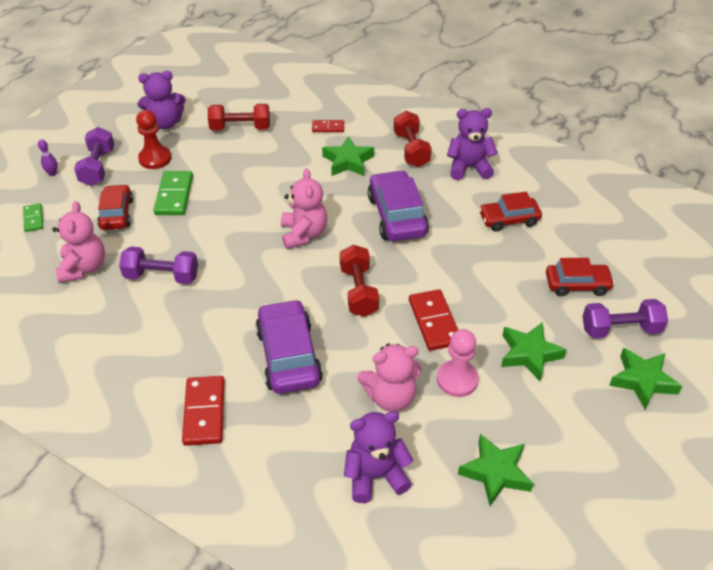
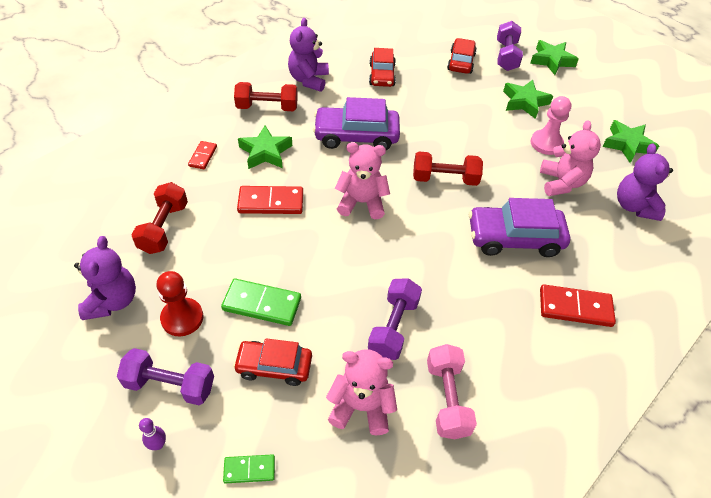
camera: 80 degrees left, 5 degrees up
red domino [409,289,458,351] -> red domino moved to [237,186,303,214]
none -> pink dumbbell [427,344,477,439]

